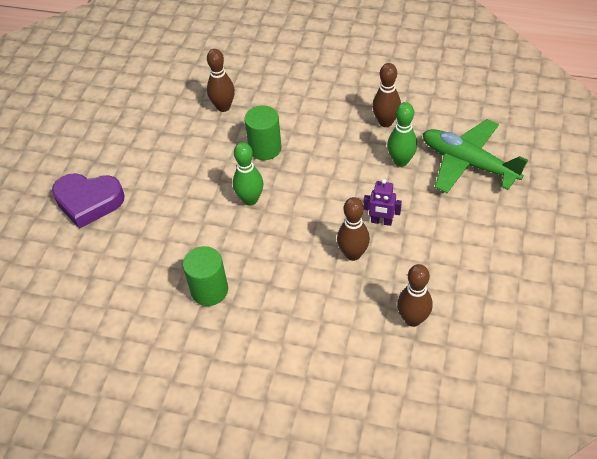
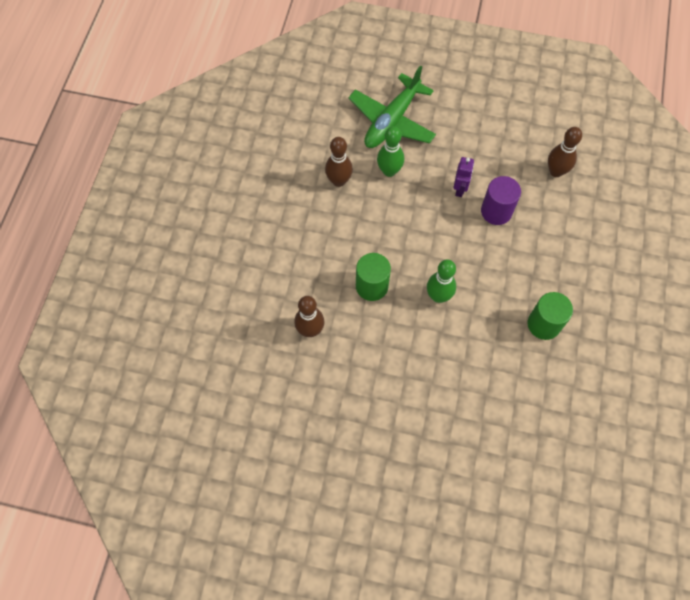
camera: 95 degrees left, 15 degrees up
purple heart [52,173,125,229] -> none
brown bowling pin [337,197,370,261] -> purple cylinder [481,176,521,225]

